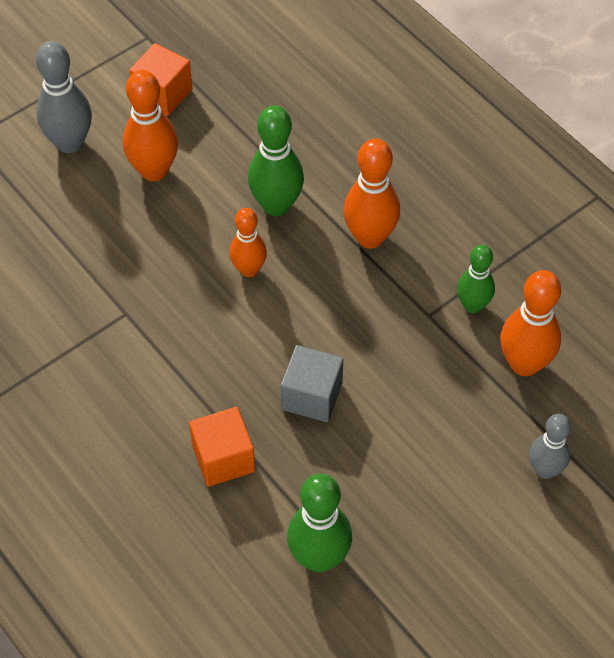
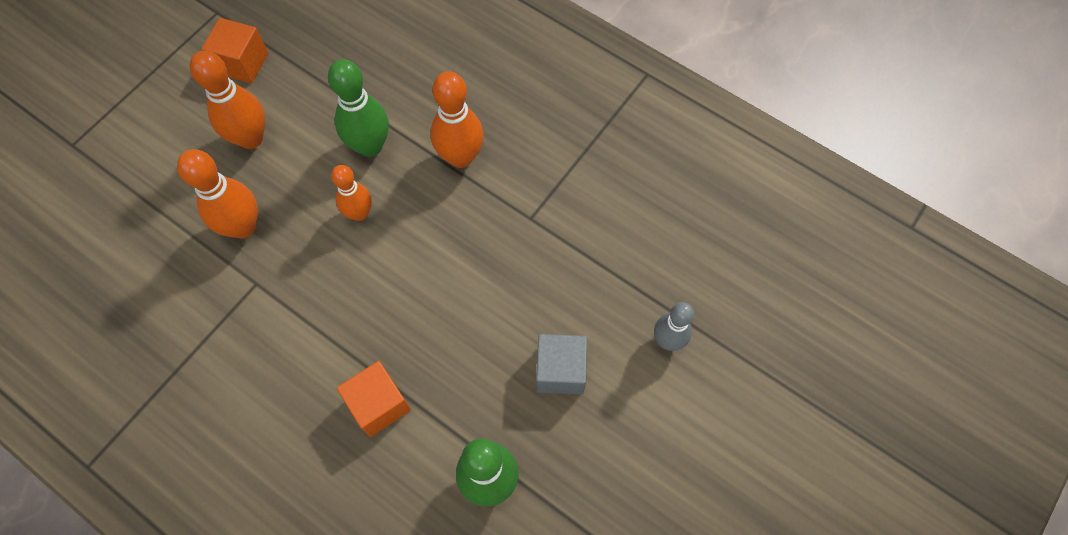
camera: 15 degrees left, 10 degrees up
grey bowling pin [36,41,92,153] -> none
grey cube [281,345,343,422] -> grey cube moved to [536,334,587,394]
green bowling pin [457,244,495,313] -> none
orange bowling pin [500,270,561,376] -> orange bowling pin moved to [177,149,258,238]

